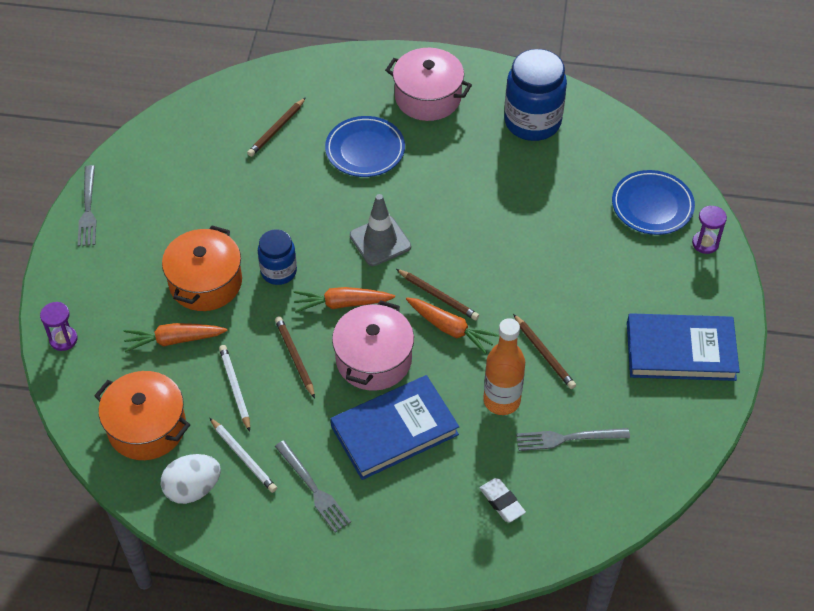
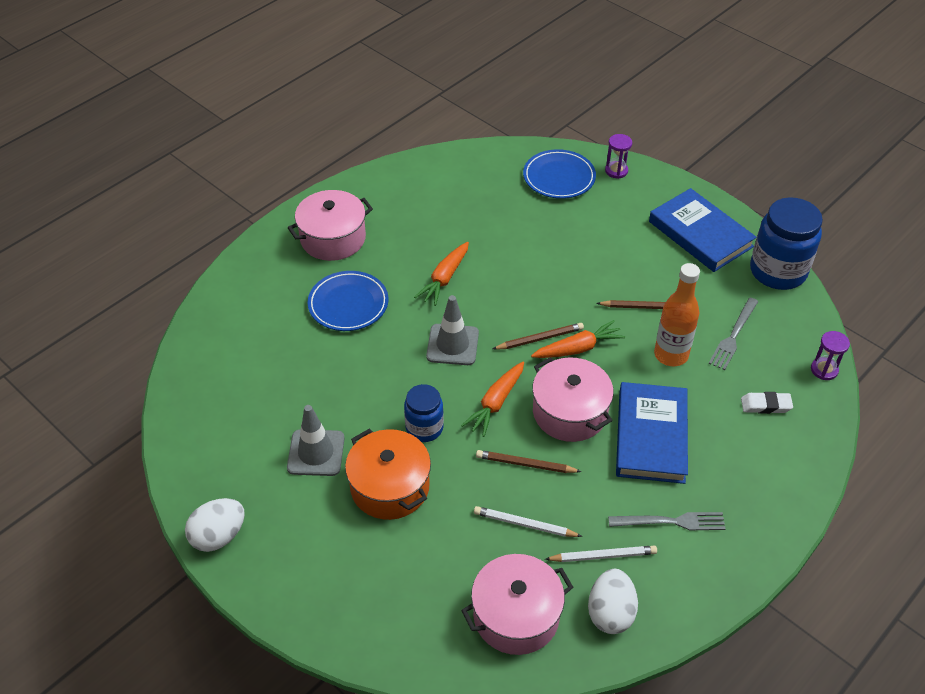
camera: 55 degrees left, 5 degrees down
purple hourglass [40,302,78,351] -> purple hourglass moved to [811,331,850,380]
grey fork [78,165,96,246] -> white egg [185,498,245,552]
orange pot [94,371,190,460] -> pink pot [461,554,573,655]
orange carrot [123,323,227,352] -> orange carrot moved to [414,242,469,306]
brown pencil [247,97,306,157] -> none
blue jar [504,49,567,141] -> blue jar moved to [750,197,823,290]
blue book [627,313,740,381] -> blue book turned 75 degrees counterclockwise [649,188,757,272]
none -> grey traffic cone [287,405,345,476]

